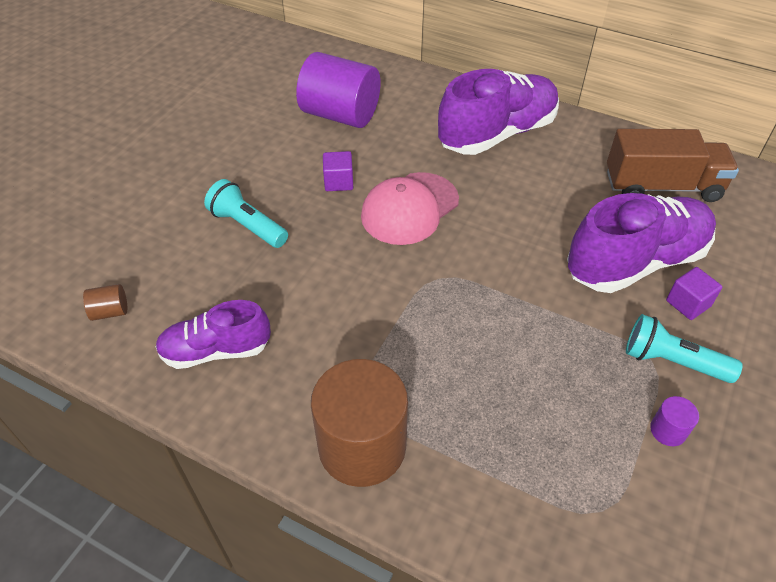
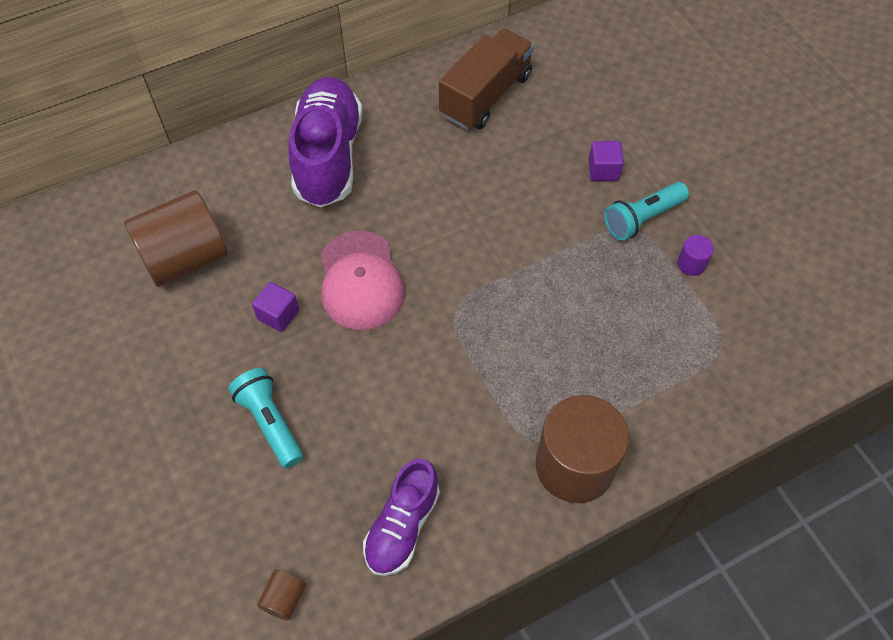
camera: 55 degrees left, 10 degrees up
turquoise flashlight [204,179,288,248] -> turquoise flashlight turned 75 degrees clockwise [229,368,303,468]
purple cylinder [296,52,381,128] -> brown cylinder [124,190,228,287]
purple shoe [567,193,716,293] -> none

